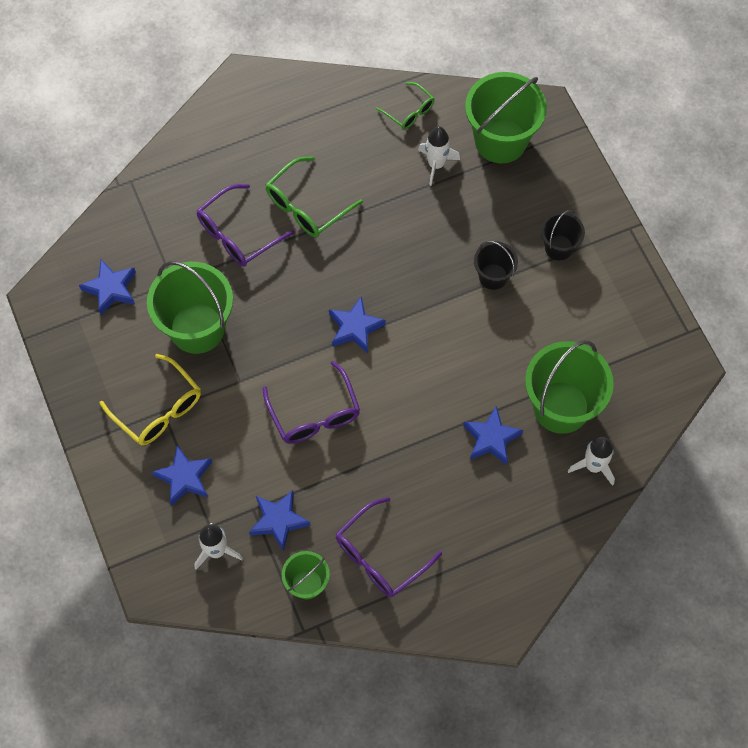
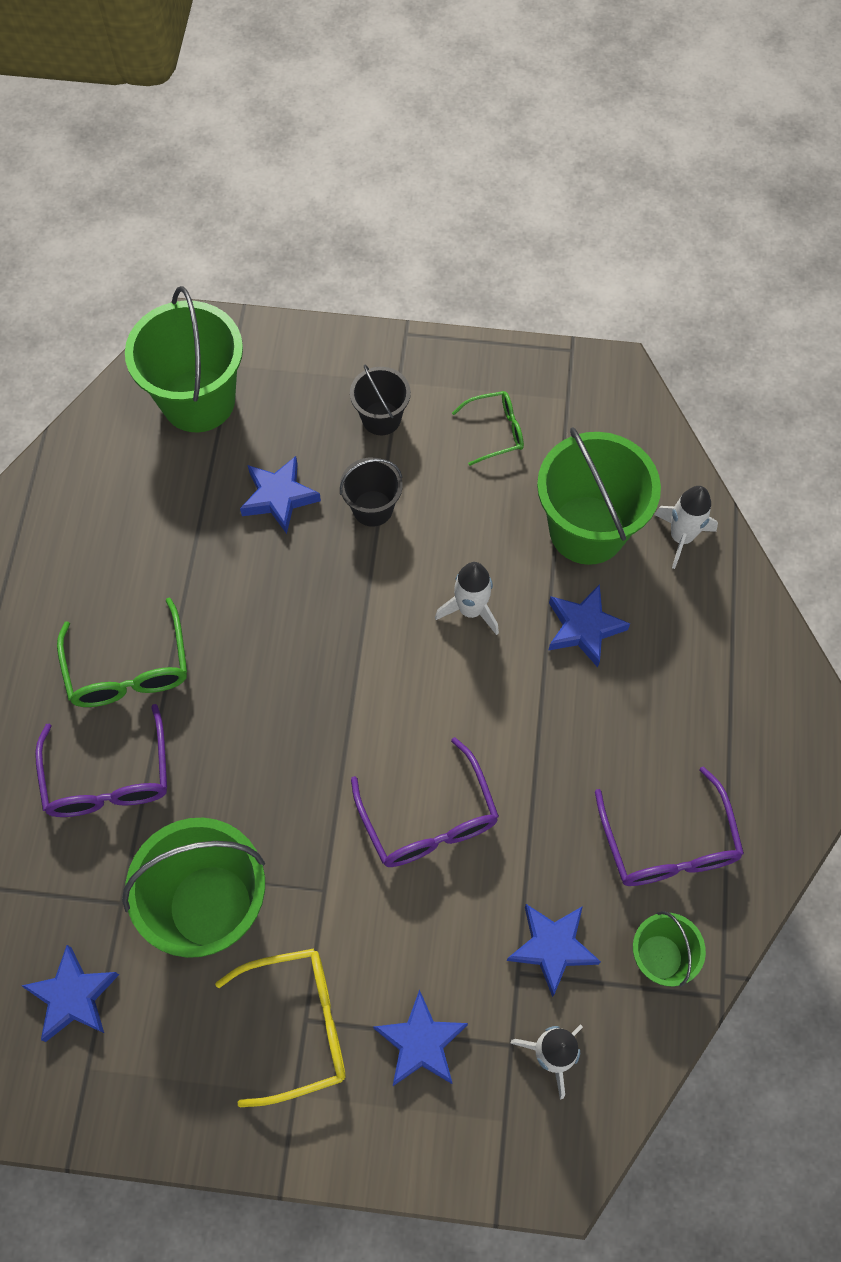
camera: 60 degrees left, 0 degrees up
purple glasses [263,361,360,444] -> purple glasses turned 60 degrees clockwise [351,737,499,867]
blue star [329,296,386,353] -> blue star moved to [240,456,321,534]
green glasses [376,82,434,129] -> green glasses moved to [452,391,524,466]
white rocket [418,126,460,186] -> white rocket moved to [435,562,499,635]

